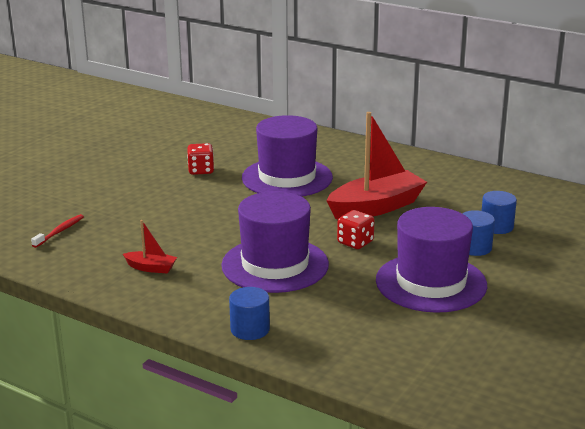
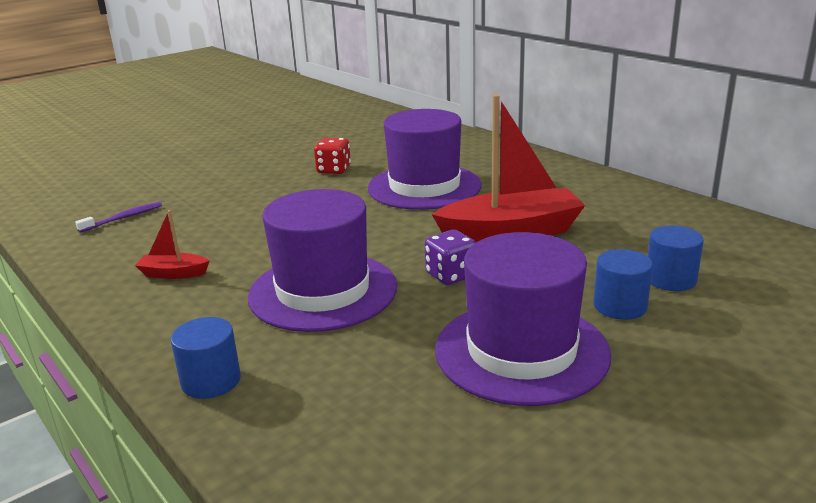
camera: 20 degrees right, 0 degrees up
red toothbrush [31,214,84,248] -> purple toothbrush [75,202,162,233]
red boat [123,220,177,274] -> red boat turned 150 degrees clockwise [135,210,209,279]
red dice [337,210,375,249] -> purple dice [425,230,476,285]

